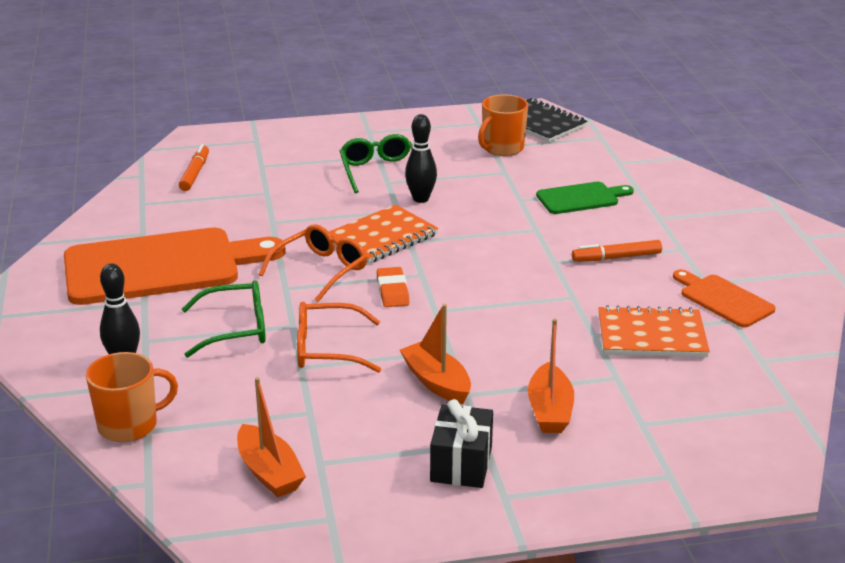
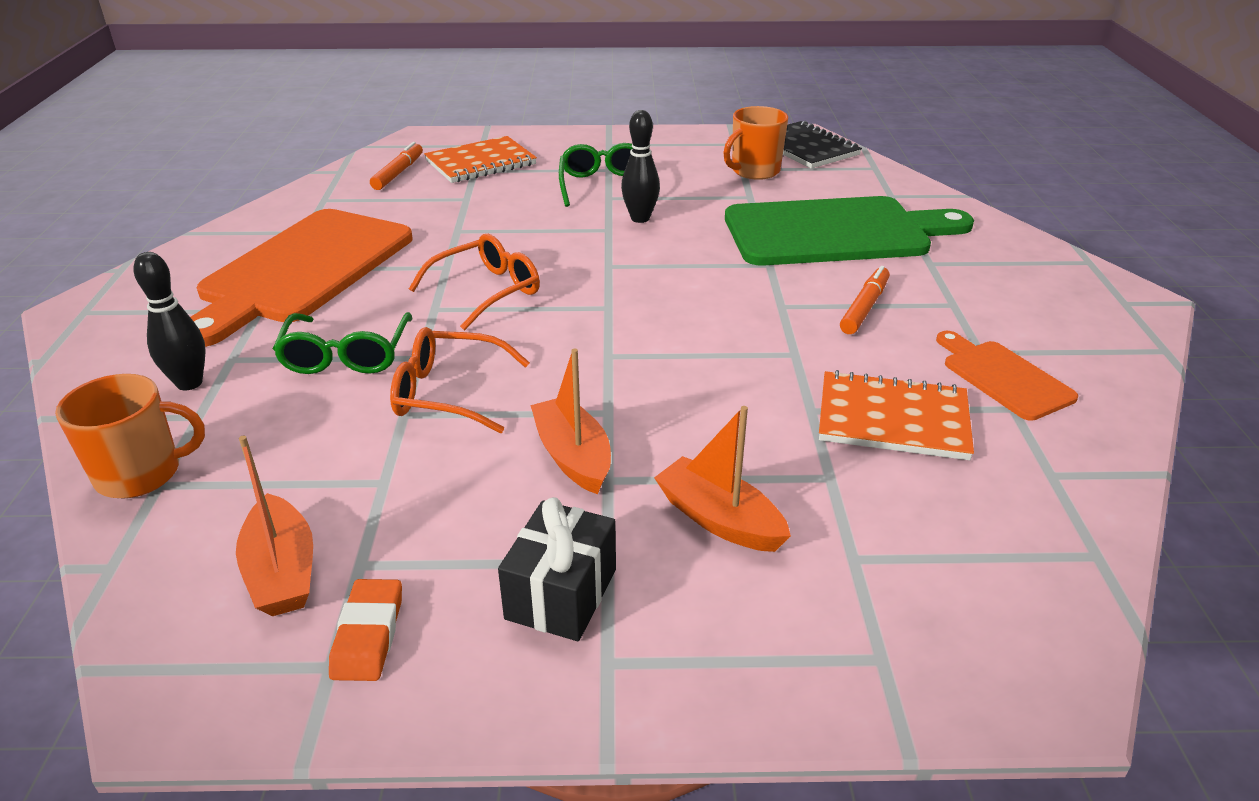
camera: 10 degrees right, 5 degrees up
orange cutting board [64,228,286,305] -> orange cutting board turned 120 degrees clockwise [190,209,413,347]
green glasses [182,280,266,357] -> green glasses turned 90 degrees clockwise [273,312,413,374]
orange notebook [329,204,439,264] -> orange notebook moved to [424,136,537,183]
orange eraser [377,267,409,307] -> orange eraser moved to [329,579,402,681]
orange boat [528,319,574,433] -> orange boat turned 120 degrees clockwise [654,406,791,552]
green cutting board [536,182,634,214] -> green cutting board [725,196,974,266], size x2.05
orange marker [572,240,662,262] -> orange marker turned 120 degrees clockwise [840,266,890,334]

